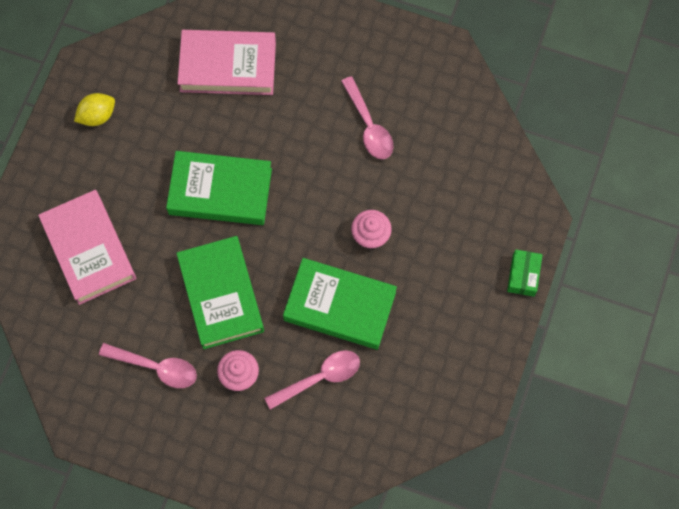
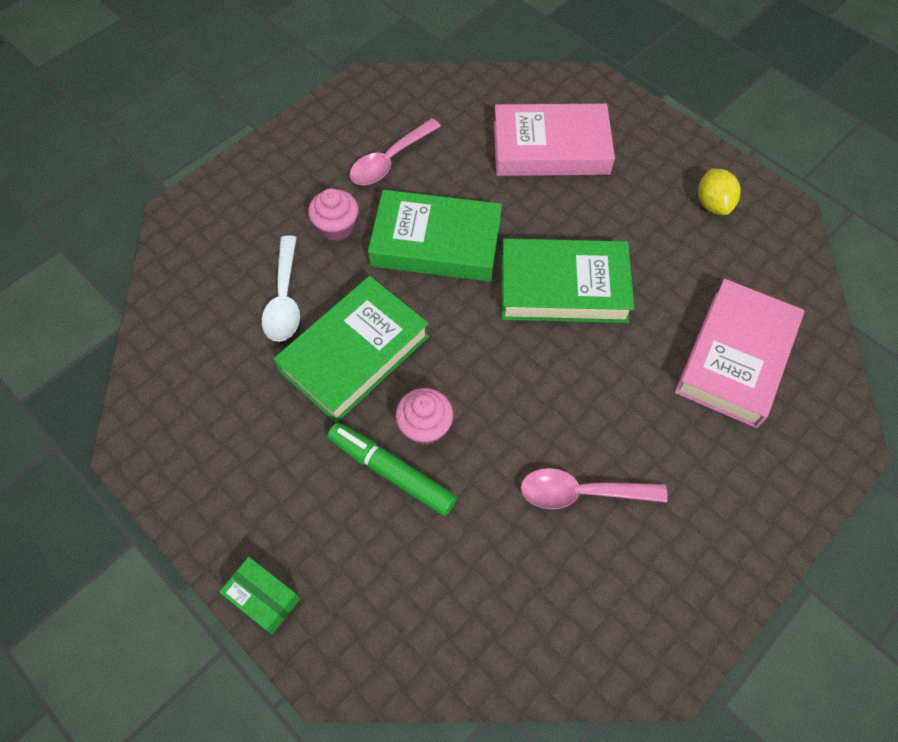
camera: 115 degrees right, 10 degrees down
green book [166,151,272,225] -> green book turned 60 degrees clockwise [502,238,634,323]
pink spoon [264,350,360,410] -> white spoon [262,235,300,342]
none -> green marker [327,423,457,516]

